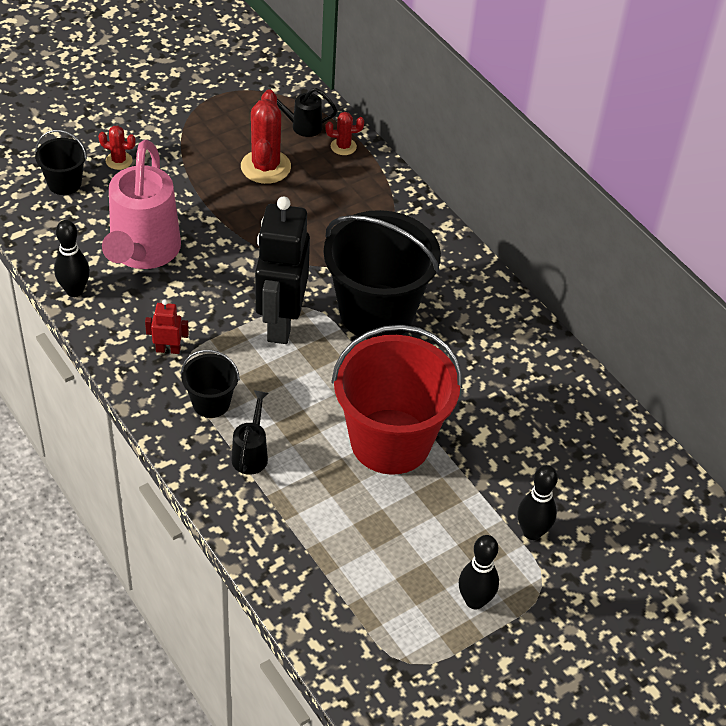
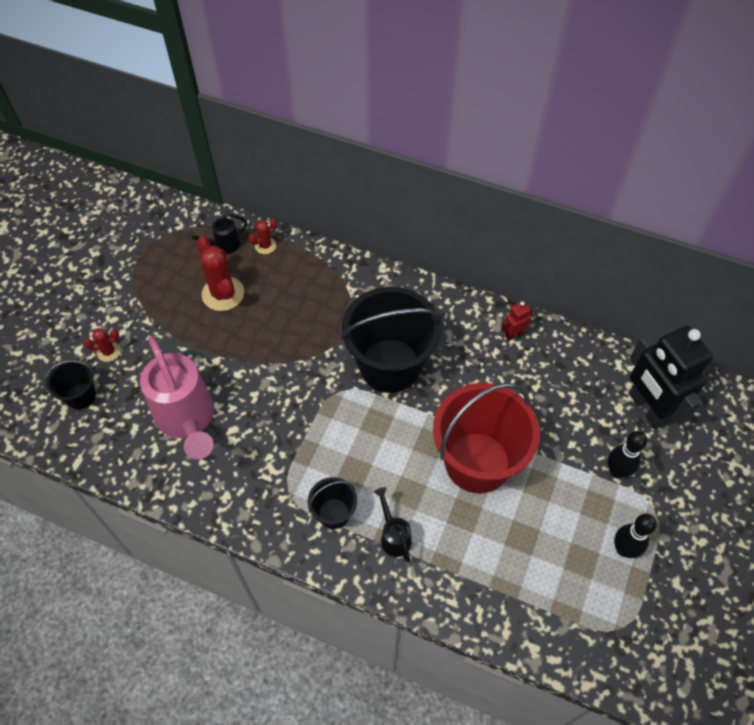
camera: 30 degrees left, 10 degrees up
black bowling pin [54,220,90,297] -> none
red robot [145,300,189,354] -> red robot moved to [501,301,533,341]
black robot [255,197,310,344] -> black robot moved to [629,326,713,430]

